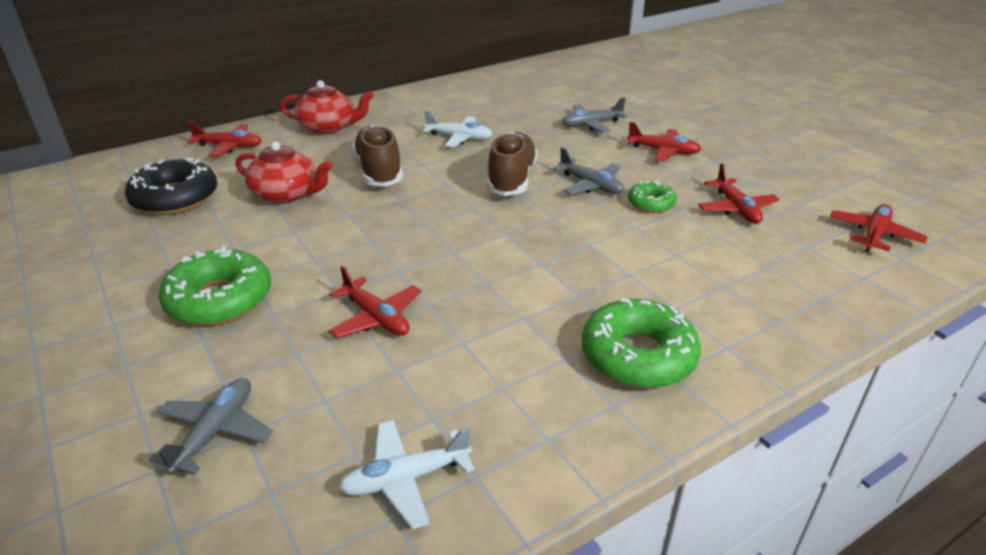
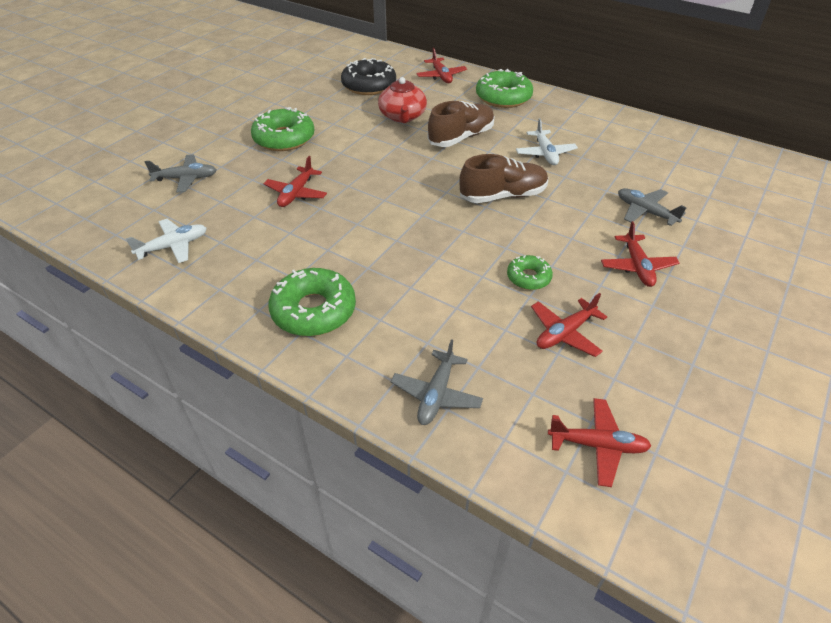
camera: 65 degrees right, 10 degrees up
red teapot [280,80,374,134] -> green donut [476,69,533,108]
white plane [338,420,474,530] -> white plane turned 105 degrees clockwise [126,219,207,263]
grey plane [552,147,624,195] -> grey plane moved to [391,339,483,425]

